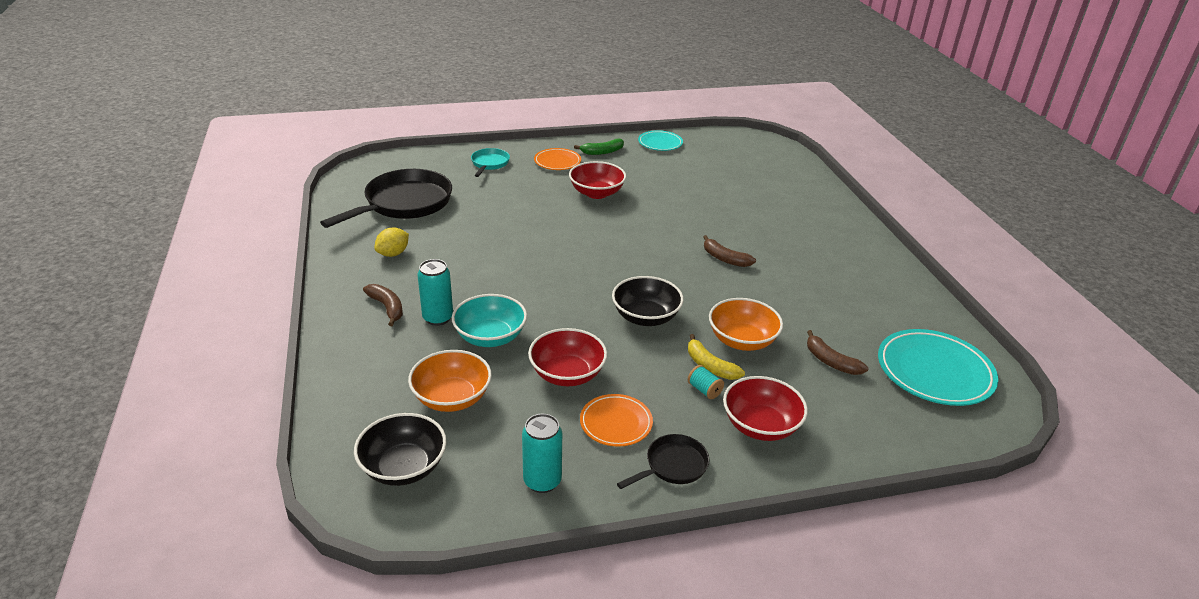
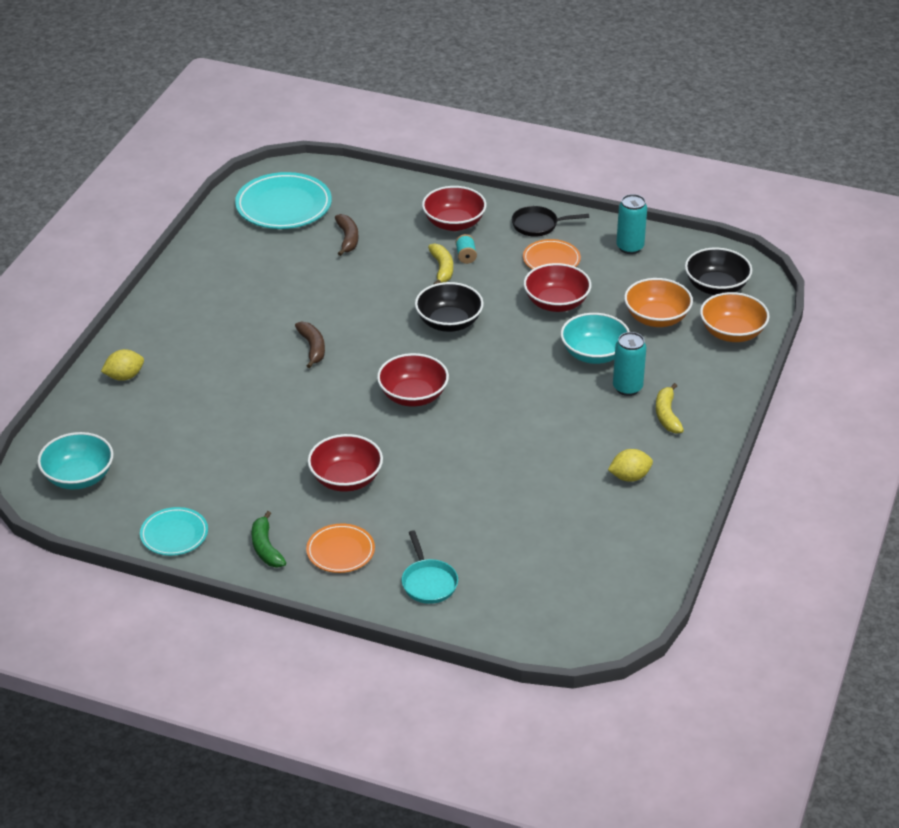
camera: 145 degrees left, 5 degrees up
black pan [320,169,452,228] -> none
brown banana [363,284,403,326] -> yellow banana [656,383,684,434]
turquoise pan [471,148,510,177] -> turquoise pan turned 60 degrees counterclockwise [402,530,458,604]
green banana [574,139,624,155] -> green banana turned 120 degrees counterclockwise [251,511,286,567]
orange bowl [709,298,783,351] -> orange bowl moved to [700,292,770,342]
none -> turquoise bowl [38,432,114,490]
none -> yellow lemon [101,349,144,381]
none -> red bowl [377,353,449,406]

